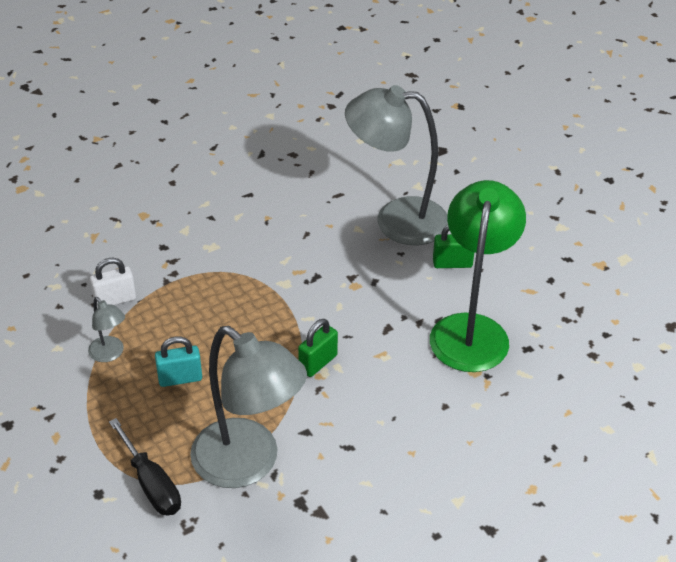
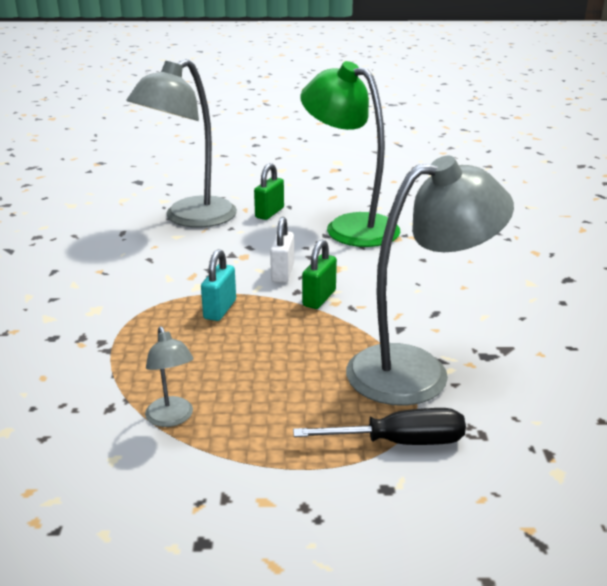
camera: 60 degrees left, 15 degrees down
grey lamp [88,297,125,362] -> grey lamp turned 75 degrees clockwise [145,326,194,427]
white padlock [90,258,136,308] -> white padlock moved to [270,217,294,283]
turquoise padlock [155,336,202,387] -> turquoise padlock moved to [201,249,236,321]
green padlock [298,319,338,377] -> green padlock turned 45 degrees clockwise [302,240,337,309]

